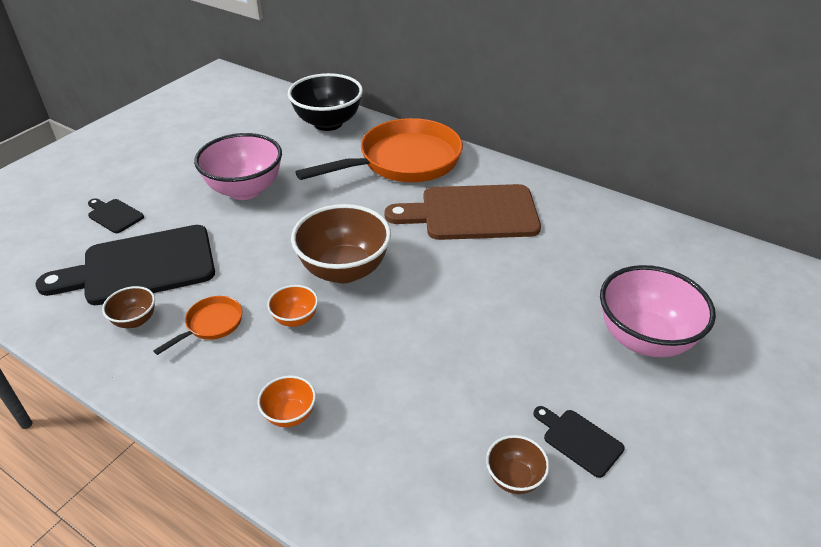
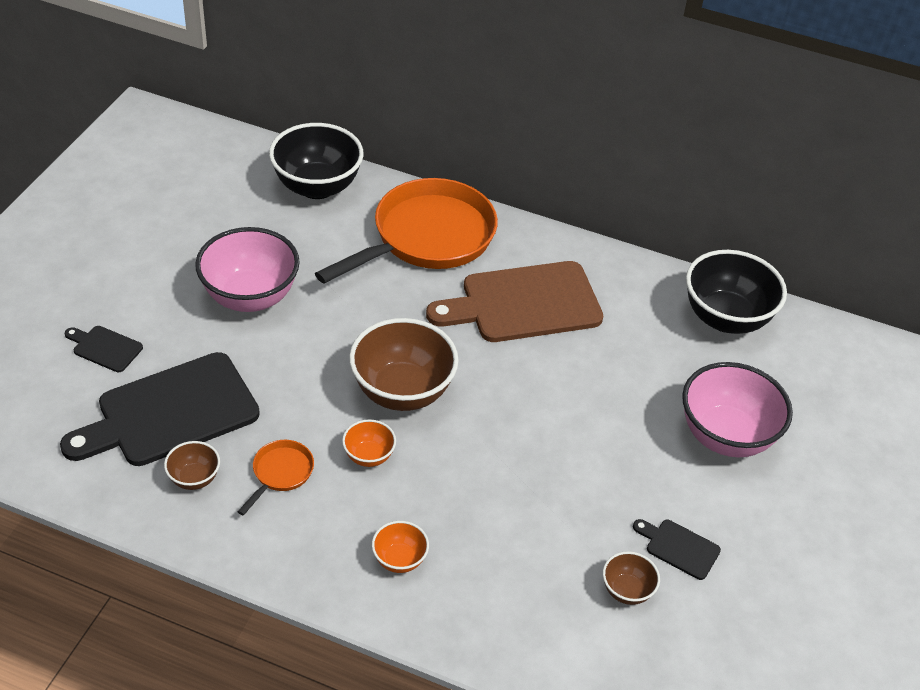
camera: 15 degrees left, 5 degrees up
none -> black bowl [686,250,787,334]

